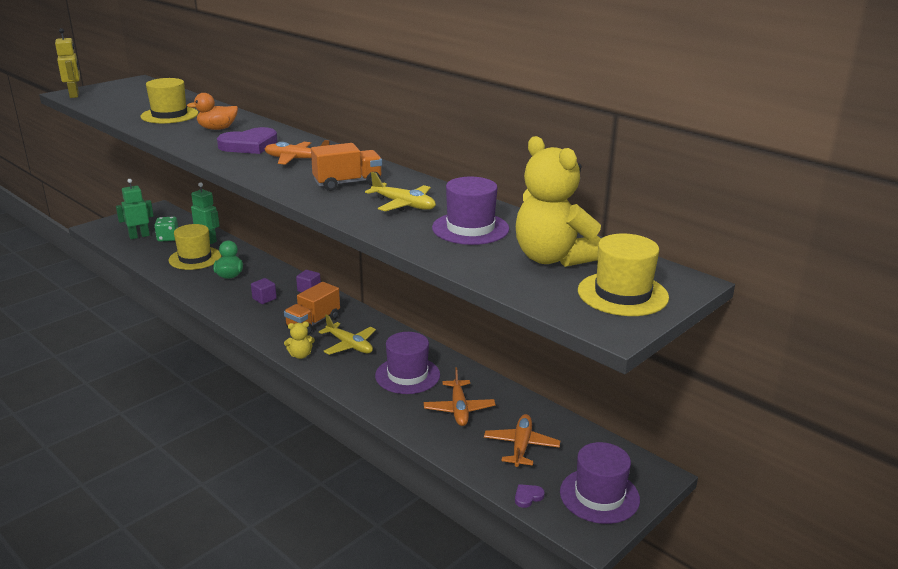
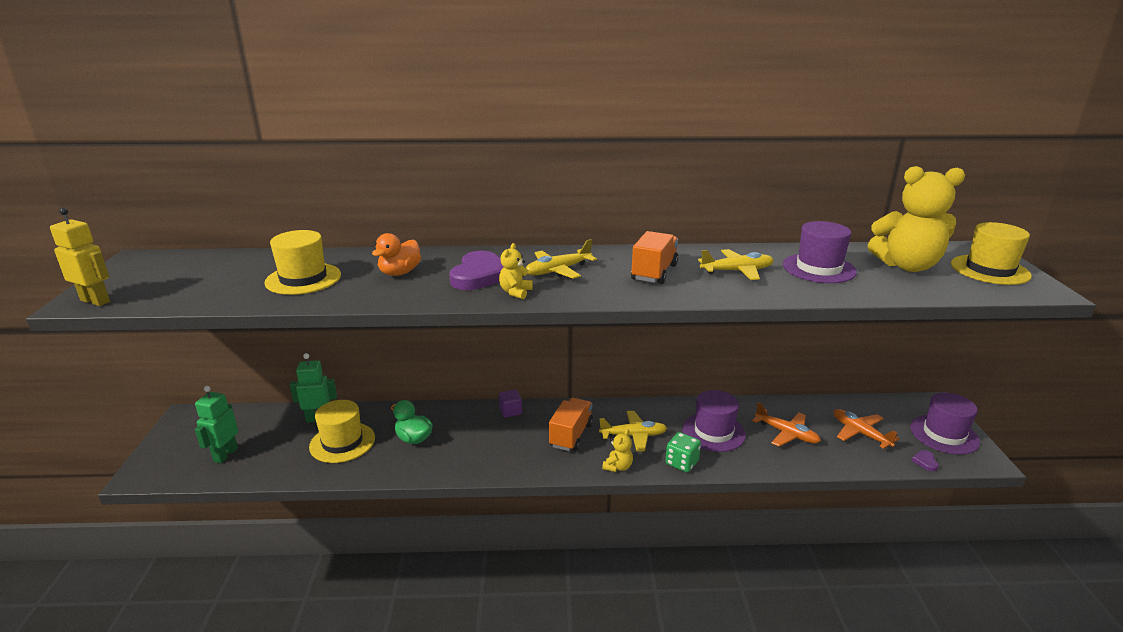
camera: 45 degrees left, 0 degrees up
green dice [154,217,178,242] -> green dice moved to [665,432,701,472]
purple cube [251,278,277,304] -> none
orange plane [265,140,330,165] -> yellow plane [526,239,597,279]
orange truck [284,282,340,335] -> orange truck turned 150 degrees counterclockwise [549,398,593,451]
none -> yellow teddy bear [499,243,533,299]

